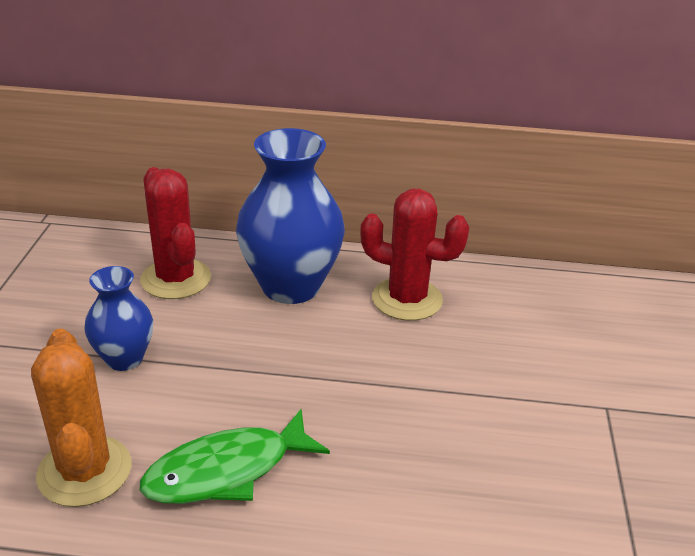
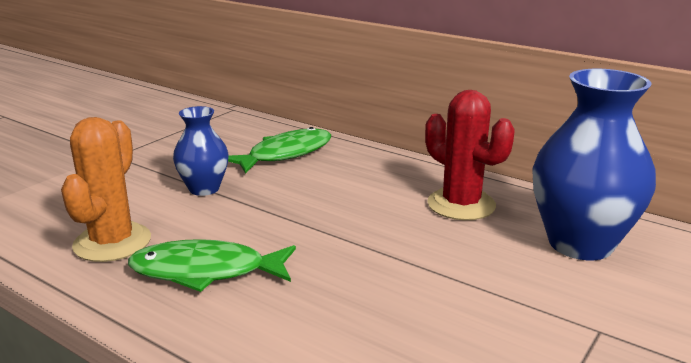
camera: 30 degrees right, 10 degrees down
red cactus [140,167,211,299] -> green fish [228,127,331,174]
blue vase [236,128,345,304] -> blue vase moved to [532,69,656,260]

